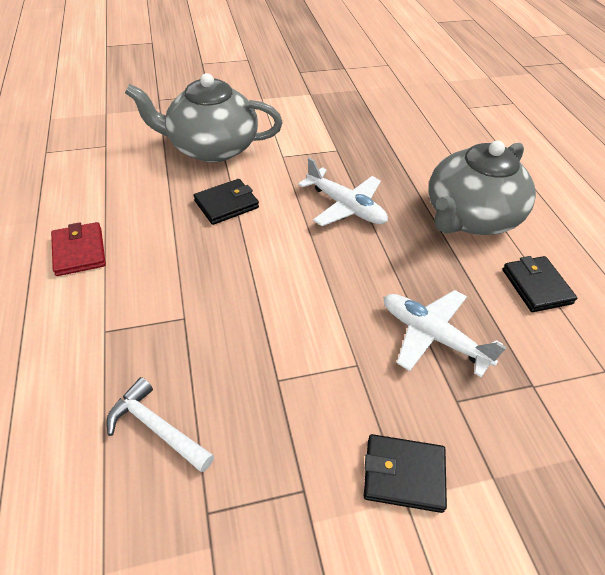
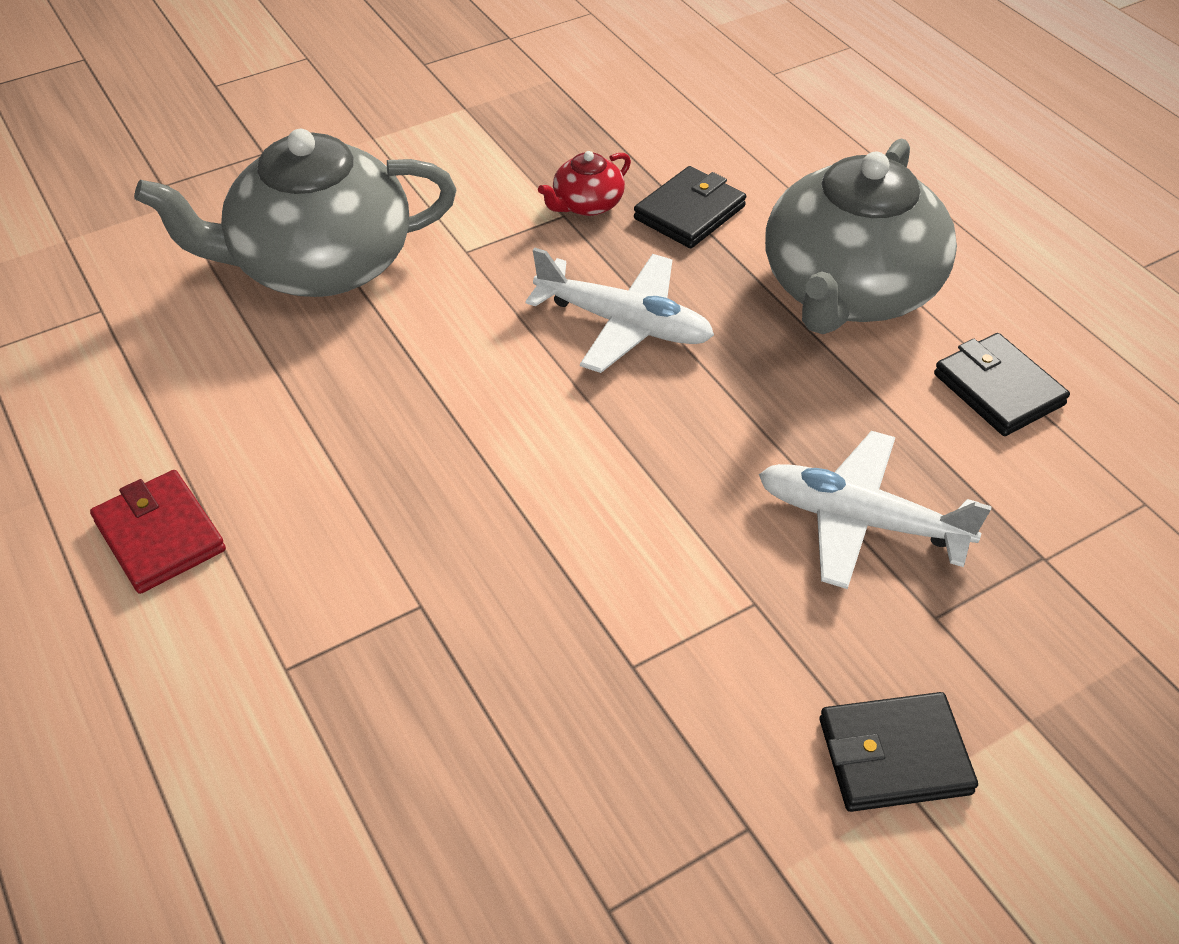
camera: 15 degrees left, 0 degrees up
white hammer [106,377,214,473] -> none
black wallet [194,179,259,225] -> black wallet moved to [634,166,746,248]
none -> red teapot [538,151,631,216]

